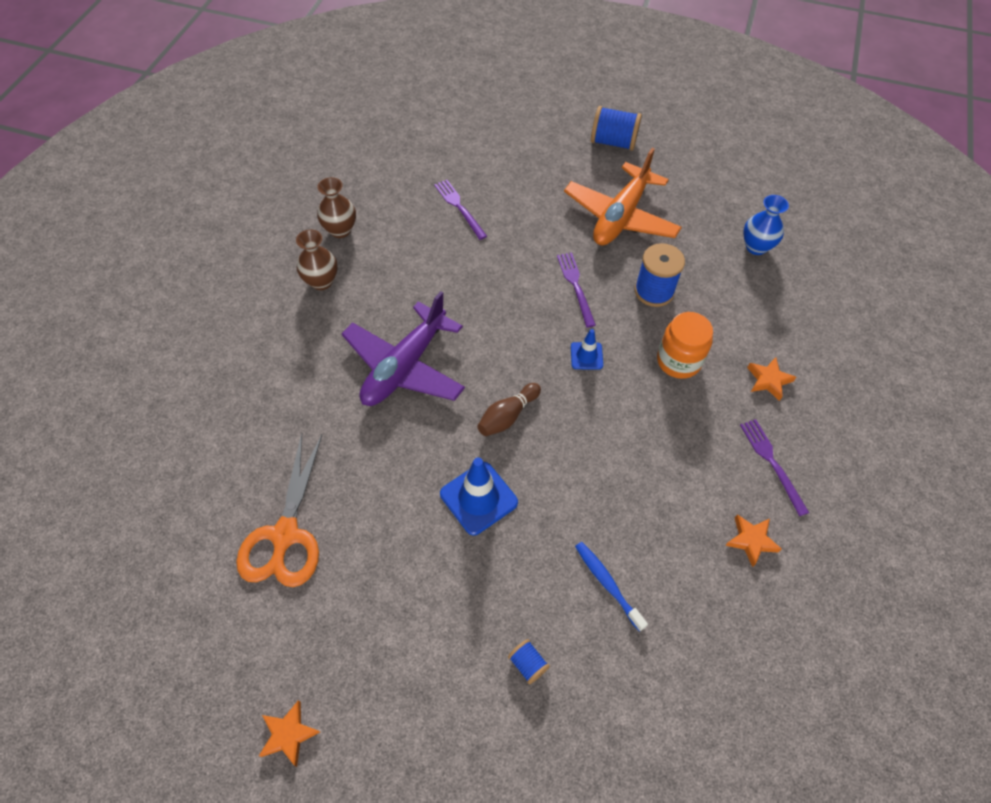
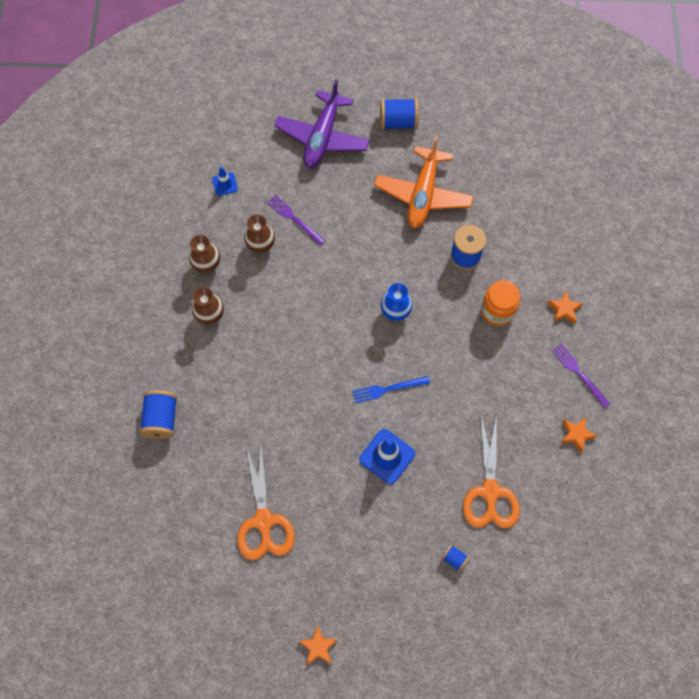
camera: 15 degrees left, 10 degrees up
purple plane [342,291,465,406] -> purple plane moved to [274,79,370,168]
brown bowling pin [477,383,541,436] -> blue fork [352,376,430,403]
purple fork [557,253,596,327] -> none
blue traffic cone [571,329,603,370] -> blue traffic cone moved to [212,167,238,196]
blue toothbrush [575,542,648,632] -> orange scissors [463,414,520,528]
blue vase [743,195,789,255] -> blue vase moved to [381,283,413,321]
none -> blue spool [139,390,177,439]
none -> brown vase [244,214,275,254]

